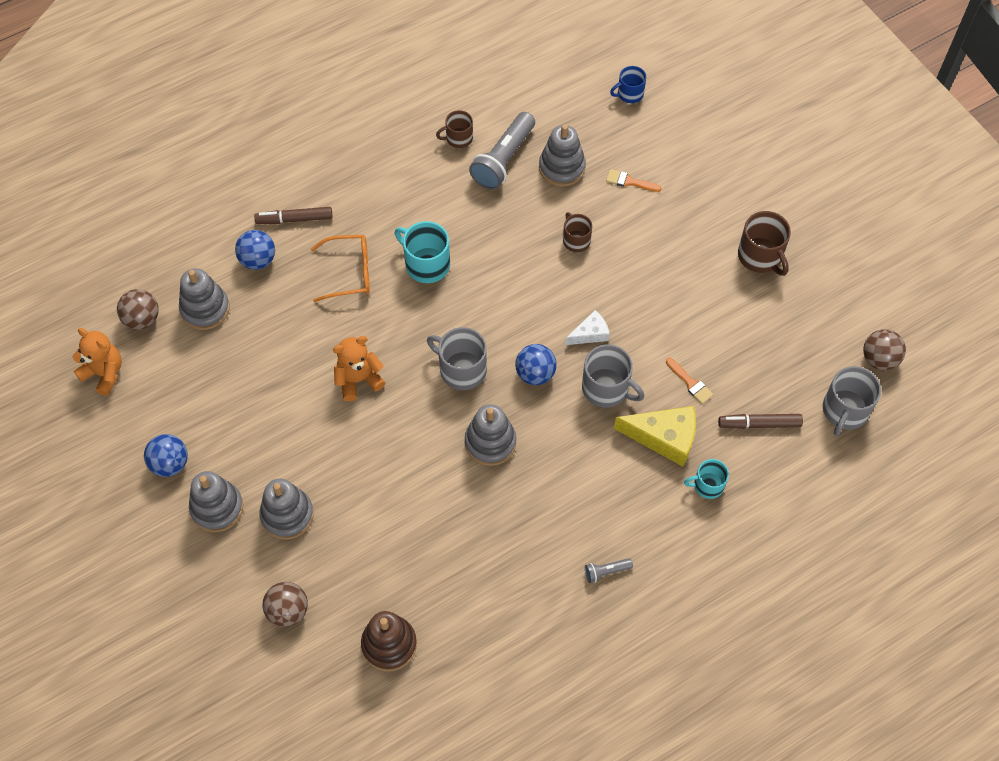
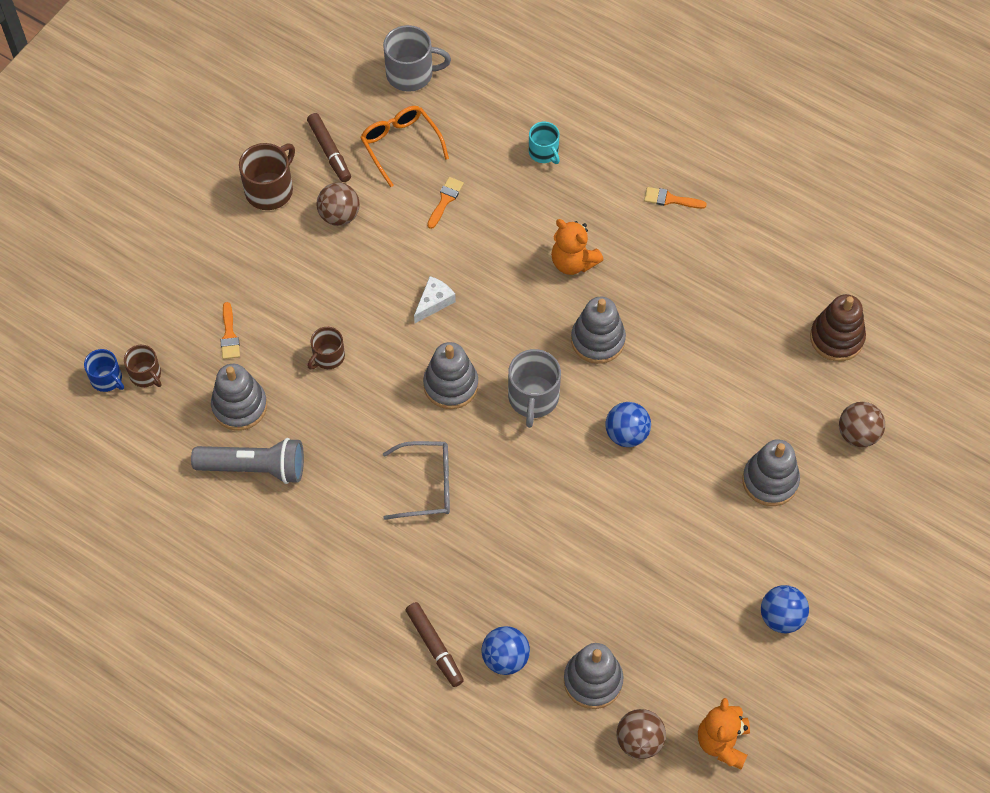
camera: 115 degrees left, 0 degrees up
grey stacking toy [189,471,243,532] -> grey stacking toy moved to [423,342,478,409]
orange glasses [311,235,370,302] -> orange glasses moved to [360,106,449,187]
orange teddy bear [333,336,385,401] -> orange teddy bear moved to [551,219,604,275]
turquoise mug [395,221,450,283] -> grey glasses [383,441,450,520]
brown mug [436,110,473,148] -> brown mug moved to [124,345,162,387]
blue ball [515,344,557,385] -> blue ball moved to [605,402,651,447]
white cheese [565,310,610,345] -> white cheese turned 90 degrees clockwise [414,276,456,323]
grey mug [582,344,644,408] -> none
grey flashlight [585,558,633,583] -> orange brush [644,187,707,209]
yellow cheese [614,406,696,467] -> none
brown marker [718,414,803,429] -> brown marker moved to [307,113,351,182]
brown ball [863,329,906,370] -> brown ball moved to [317,183,360,226]

